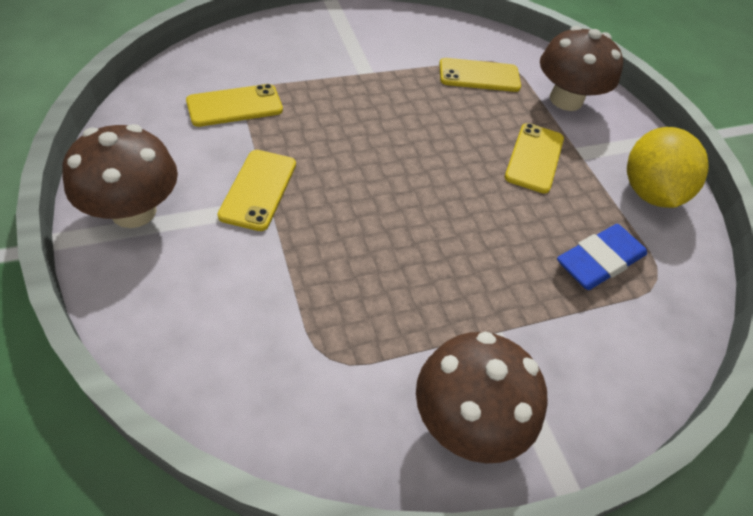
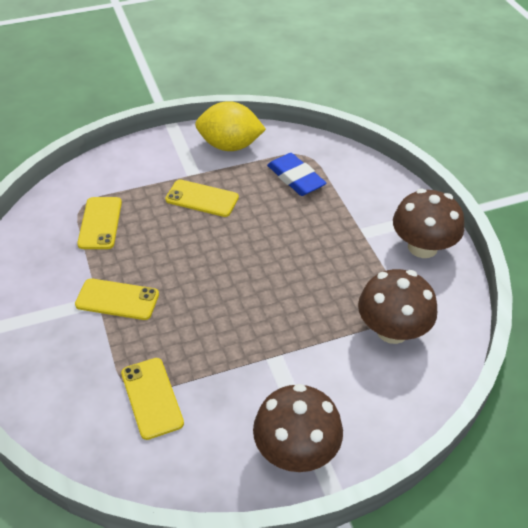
camera: 85 degrees left, 5 degrees down
yellow phone [218,150,296,231] -> yellow phone moved to [75,278,159,320]
brown mushroom [540,26,623,111] -> brown mushroom moved to [358,269,437,344]

